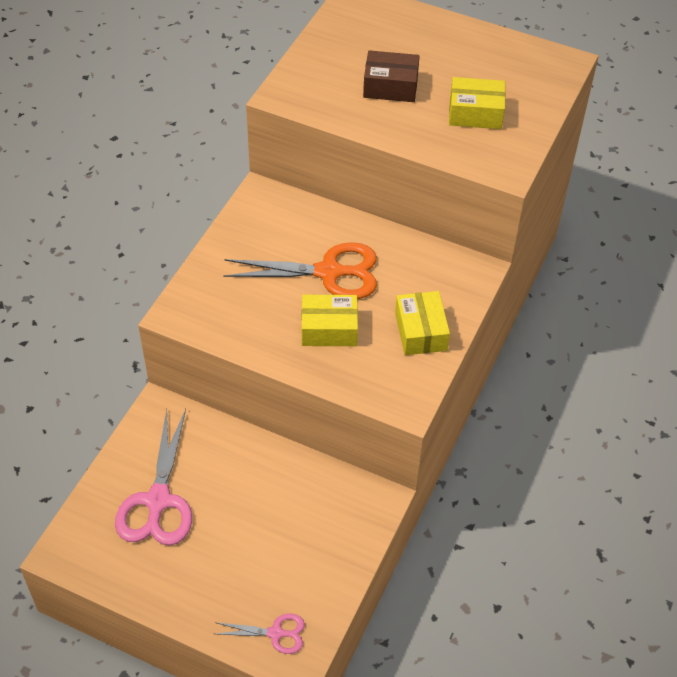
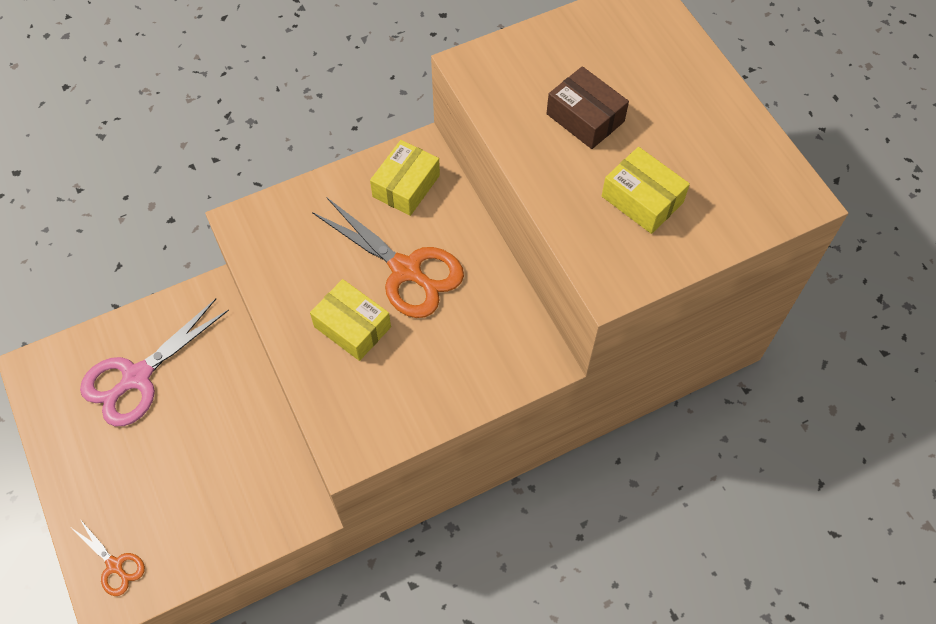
camera: 40 degrees right, 10 degrees up
pink scissors [215,613,305,654] -> orange scissors [72,519,145,596]
yellow box [395,291,450,355] -> yellow box moved to [370,140,440,216]

